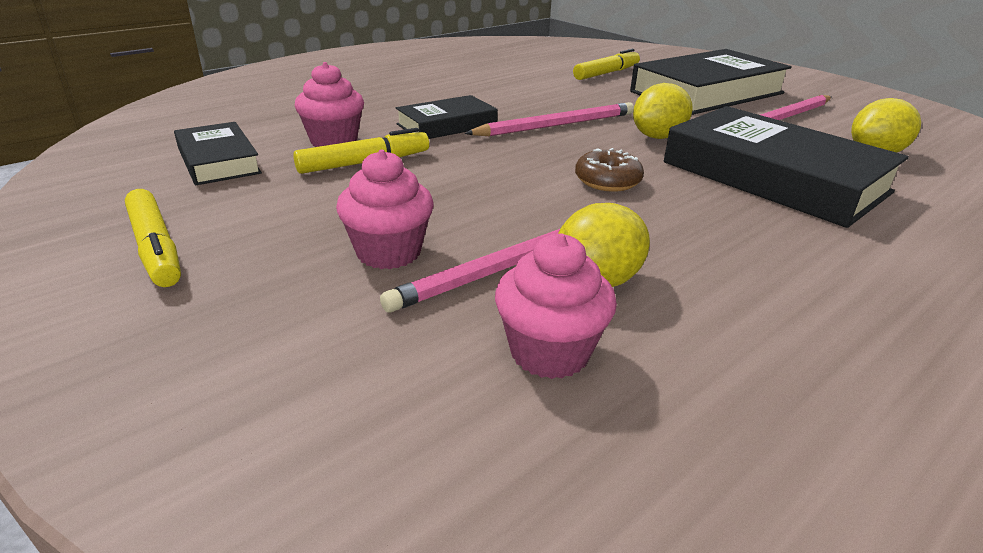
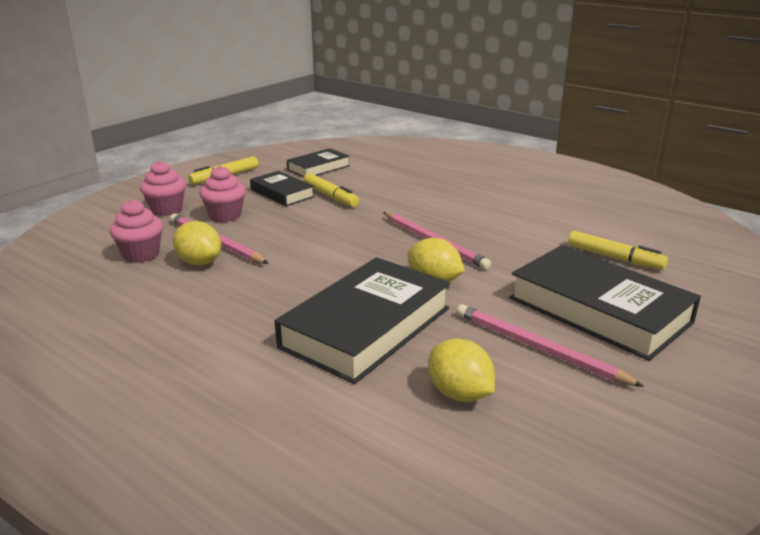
camera: 80 degrees right, 5 degrees down
pink cupcake [295,62,364,147] -> pink cupcake moved to [140,160,186,216]
black book [396,95,498,139] -> black book moved to [250,171,315,206]
brown donut [575,148,644,192] -> none

